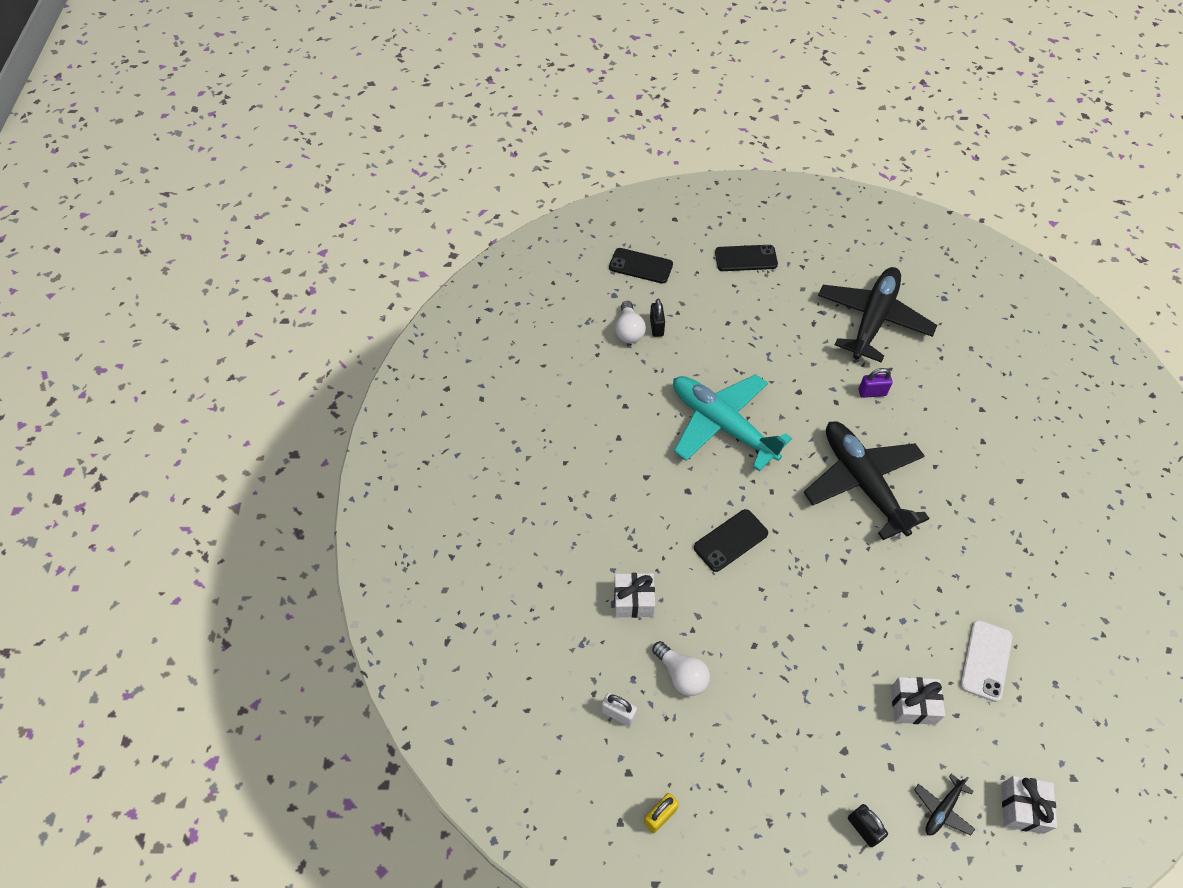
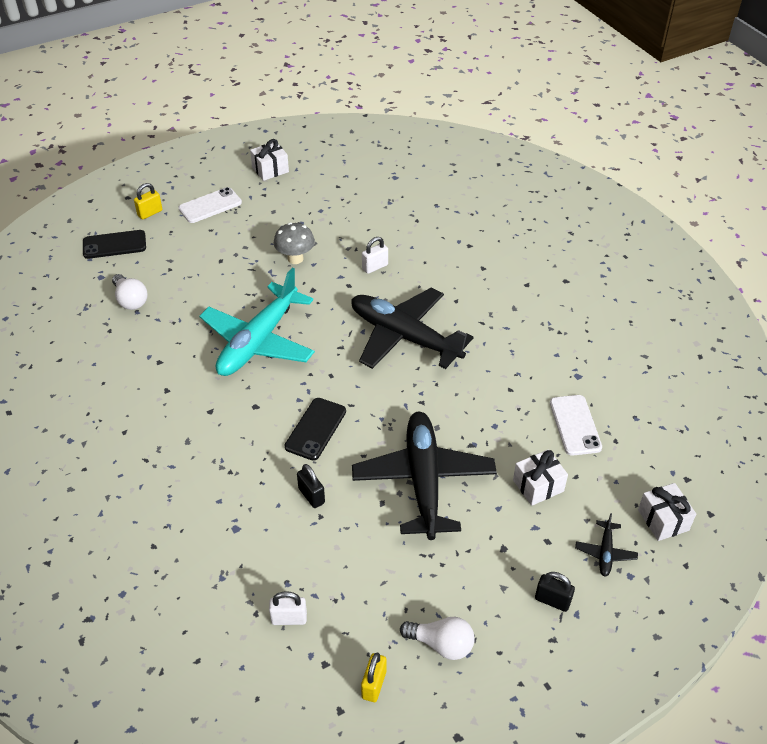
camera: 30 degrees left, 10 degrees down
white gift [614,573,655,618] -> white gift moved to [250,139,289,181]
black padlock [650,299,665,337] -> black padlock moved to [297,464,325,508]
white light bulb [652,641,710,696] -> white light bulb moved to [400,617,475,660]
turquoise plane [673,374,792,472] -> turquoise plane turned 75 degrees counterclockwise [200,268,315,376]
black phone [715,245,778,271] -> white phone [178,187,242,223]
black plane [818,267,937,363] -> black plane moved to [352,412,497,540]
purple padlock [858,368,892,398] -> white padlock [362,237,388,274]
none -> yellow padlock [134,183,162,220]
none -> grey mushroom [274,222,315,264]

